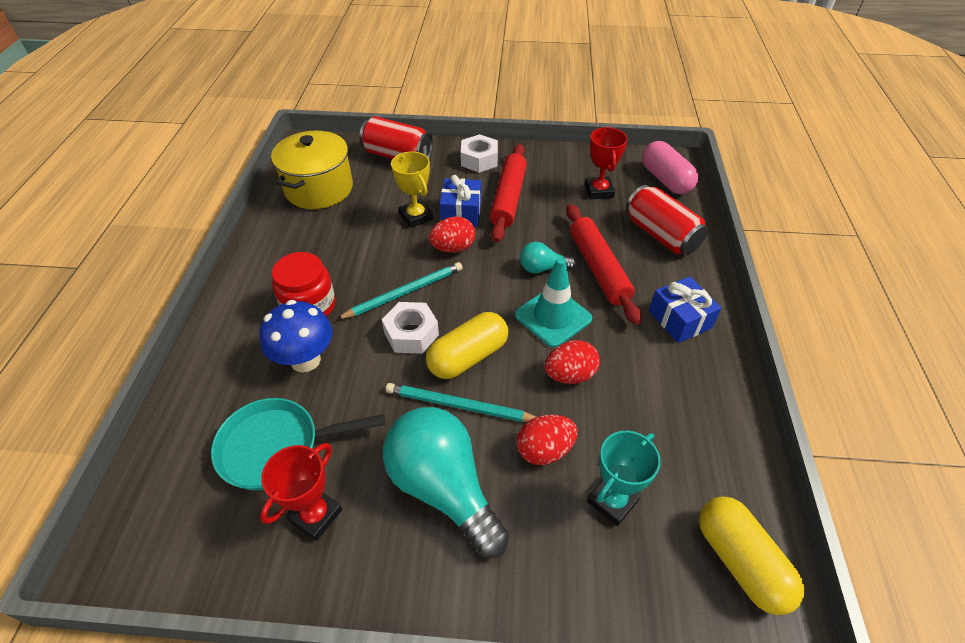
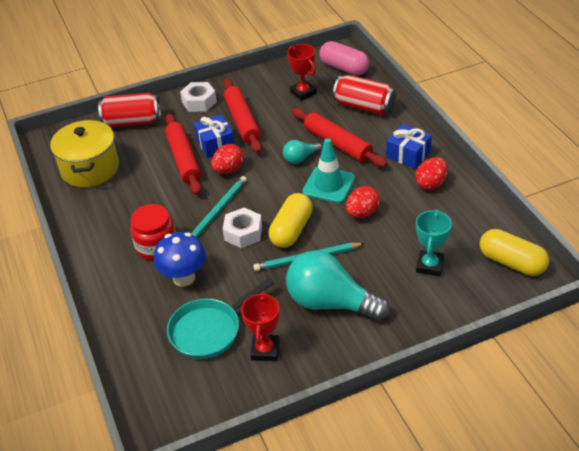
camera: 25 degrees left, 5 degrees down
yellow trophy [391,152,433,228] -> red rolling pin [165,114,202,195]
red egg [517,415,578,465] -> red egg moved to [415,157,448,190]

